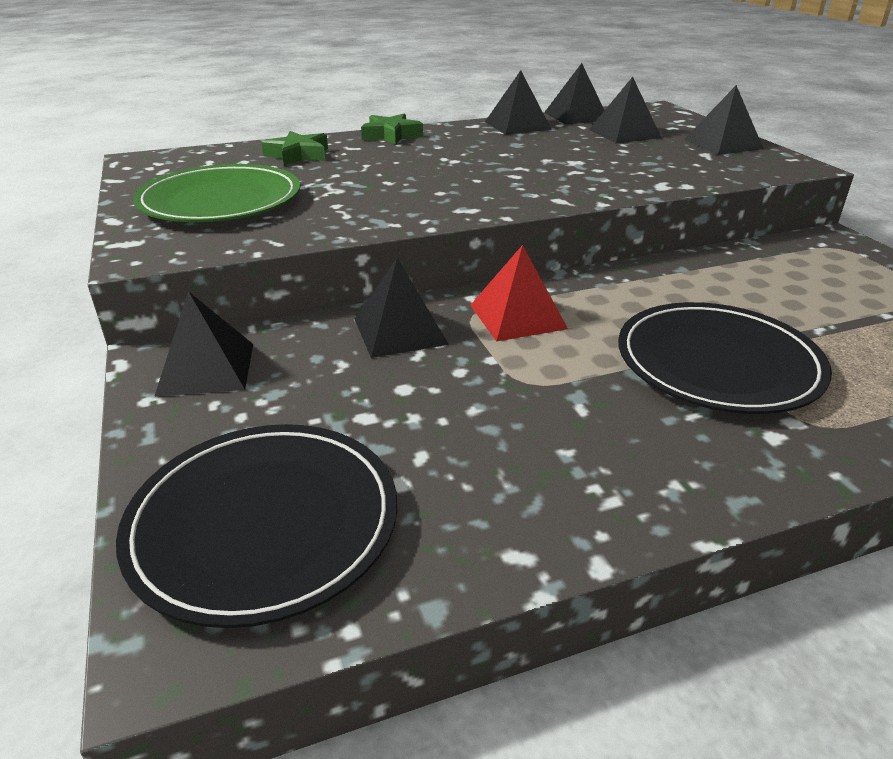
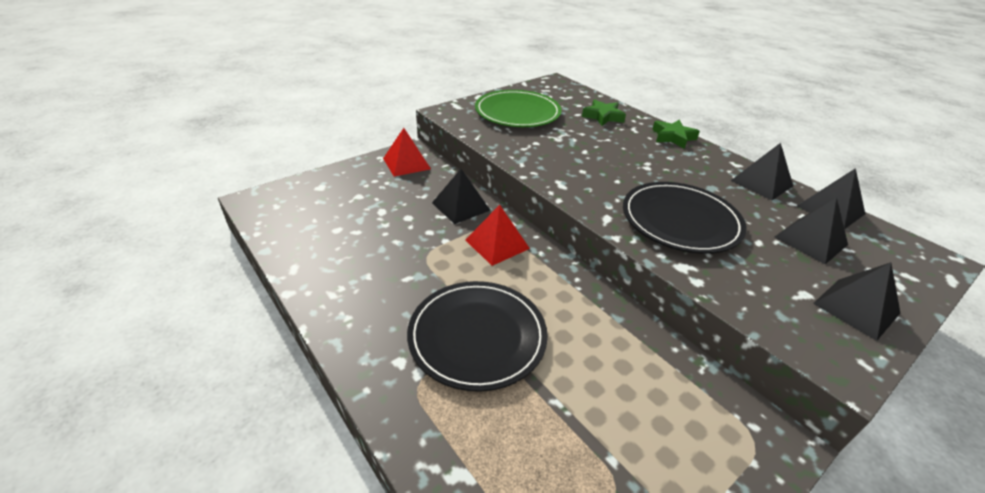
camera: 70 degrees right, 5 degrees up
black plate [116,424,397,628] -> black plate moved to [623,182,747,254]
black pyramid [154,291,253,397] -> red pyramid [383,128,431,177]

